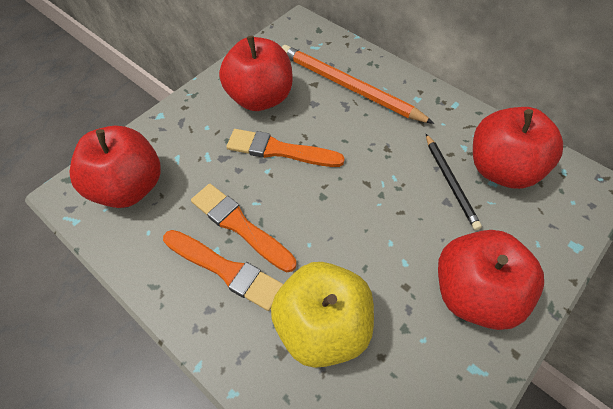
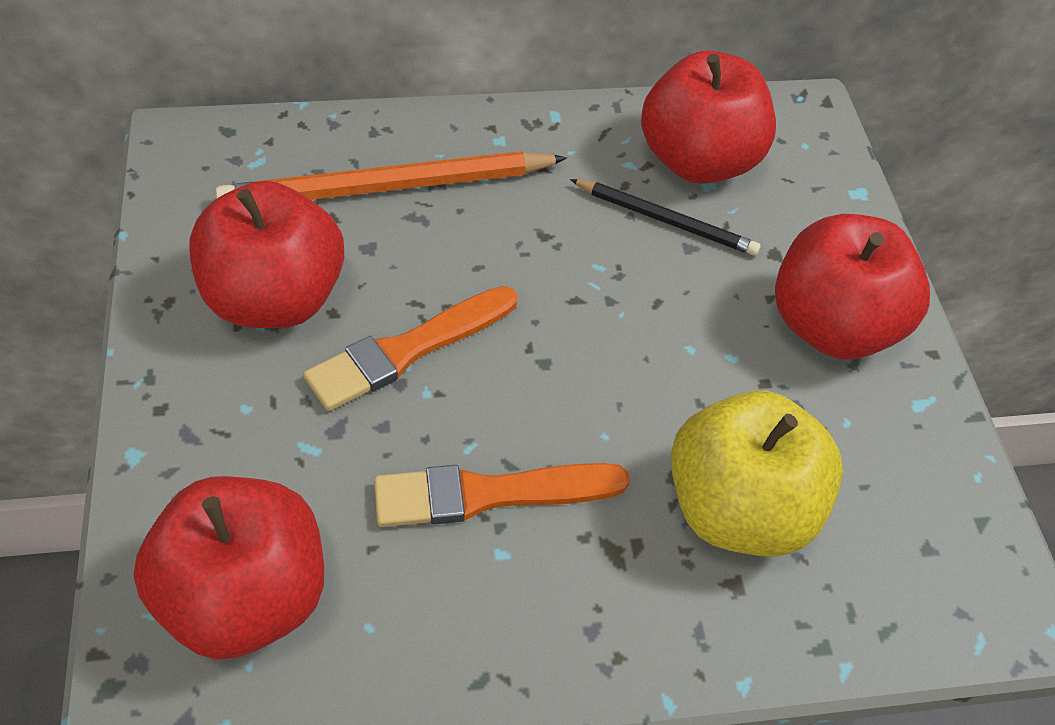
camera: 55 degrees left, 5 degrees down
orange brush [163,230,283,311] -> none

